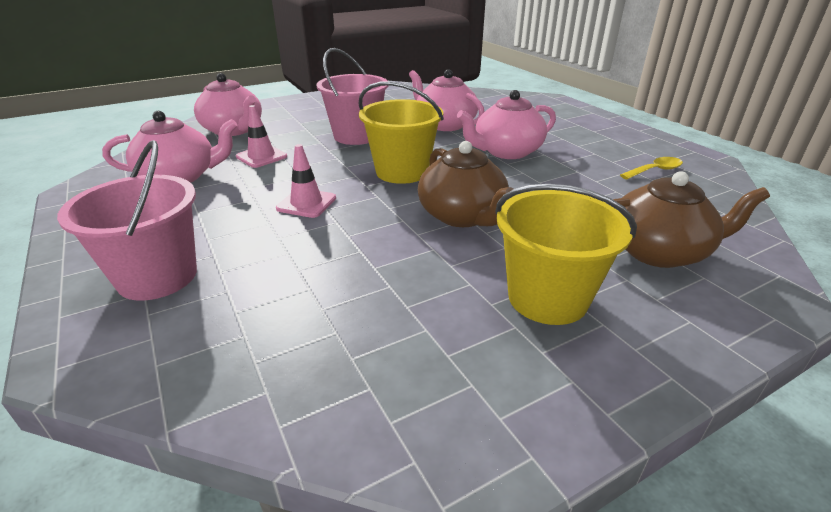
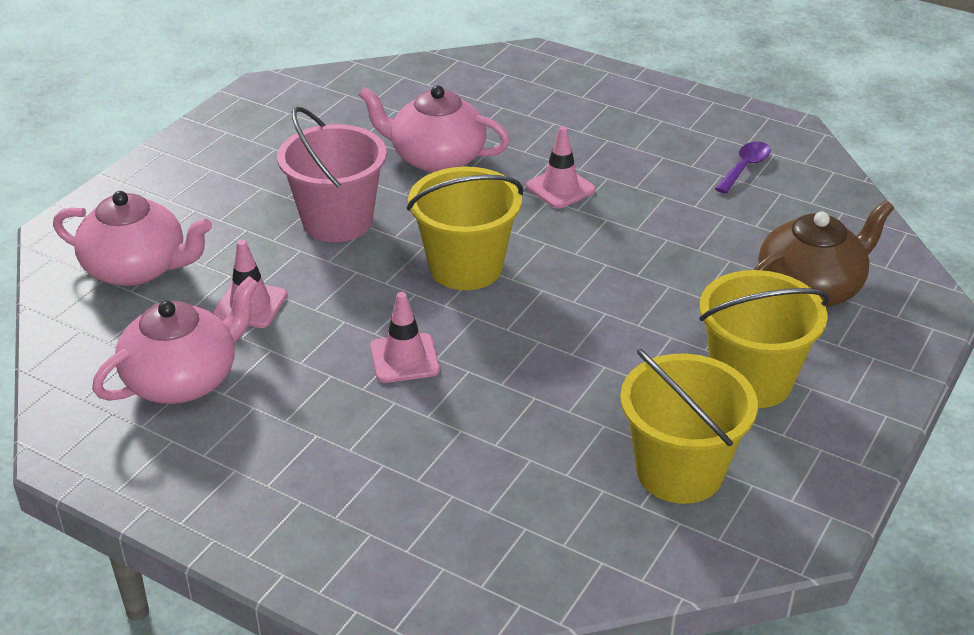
camera: 30 degrees left, 5 degrees up
pink bucket [57,140,197,301] -> none
brown teapot [418,141,514,227] -> none
pink teapot [457,90,556,159] -> pink traffic cone [526,126,596,209]
yellow spoon [620,157,683,179] -> purple spoon [715,141,771,194]
none -> yellow bucket [620,349,758,504]

